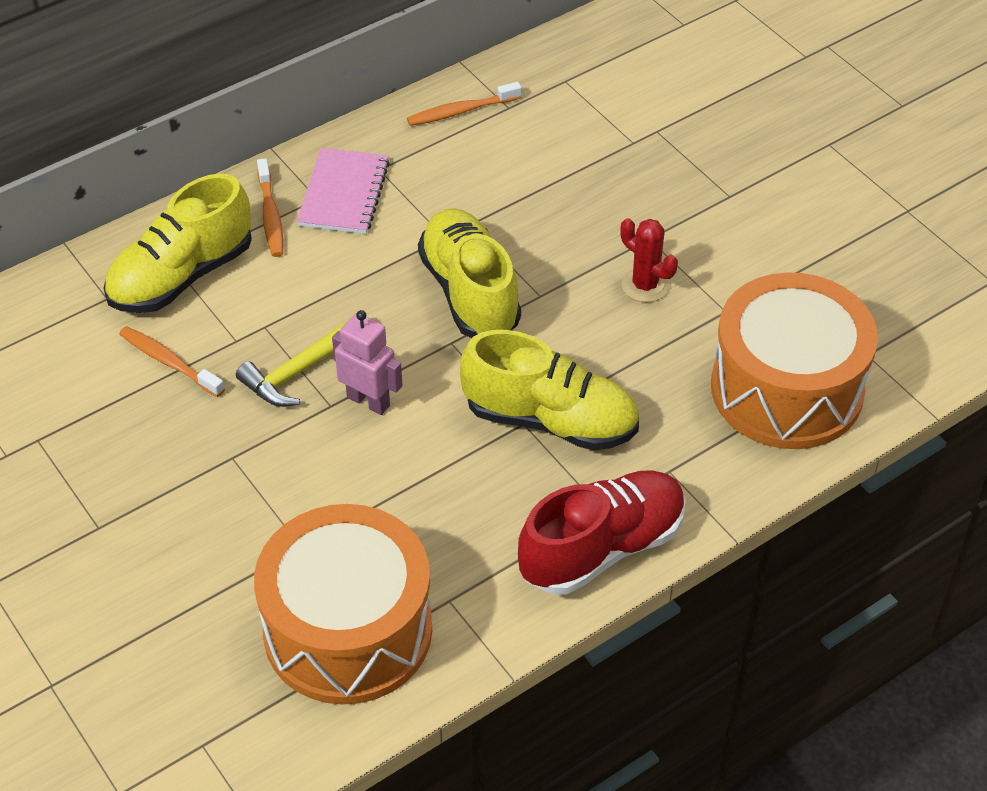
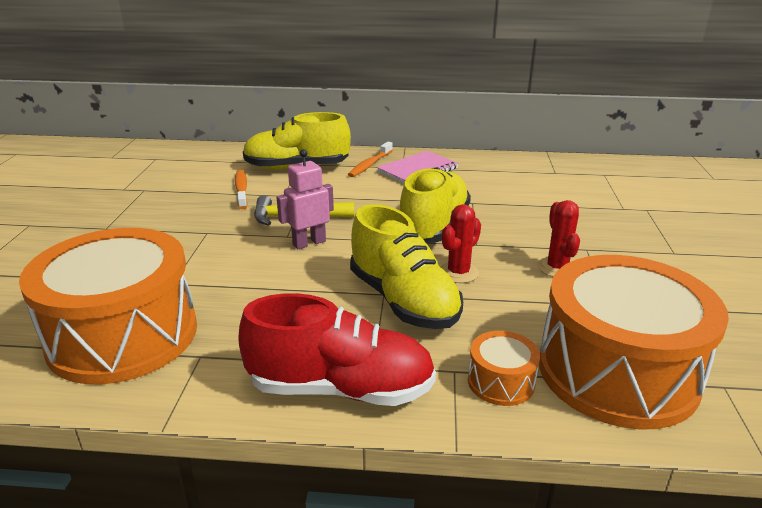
camera: 40 degrees right, 20 degrees down
pink robot [332,310,402,415] -> pink robot turned 105 degrees counterclockwise [276,149,334,249]
orange toothbrush [407,82,522,126] -> none
none -> red cactus [440,204,481,283]
none -> orange drum [468,331,540,406]

